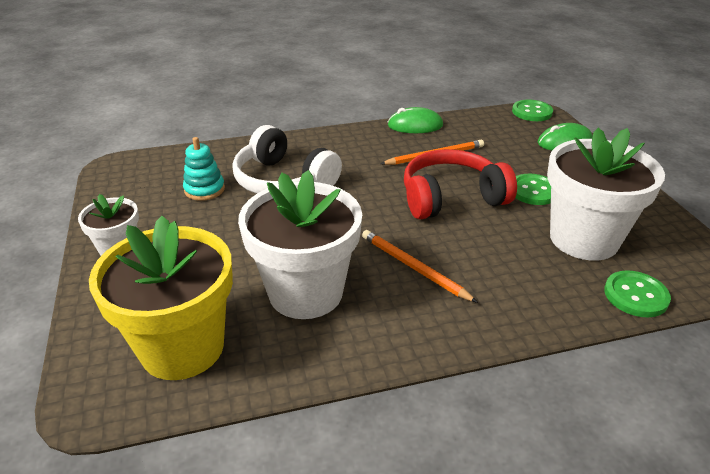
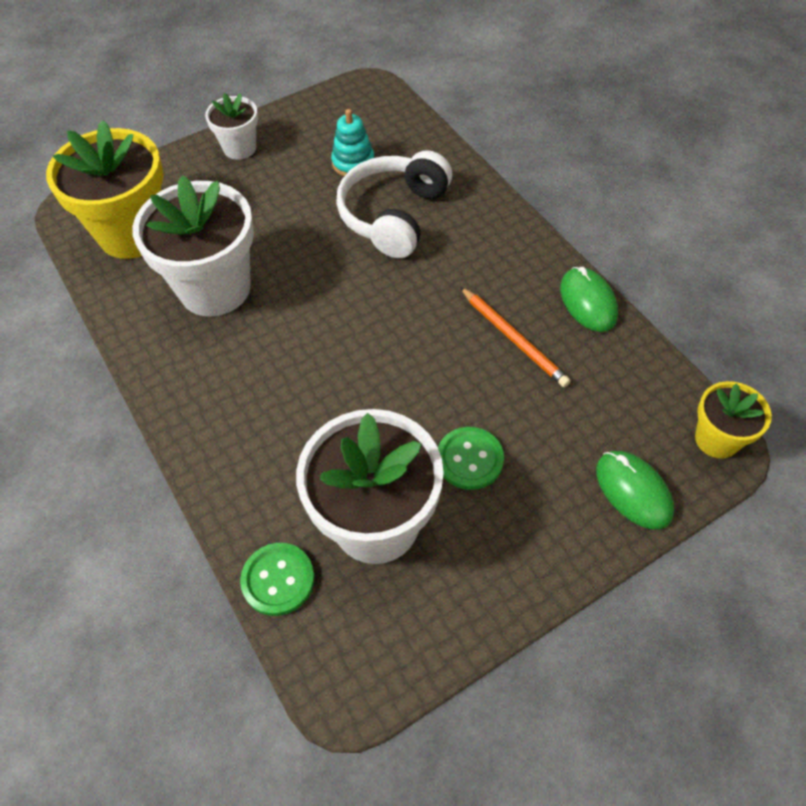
camera: 75 degrees right, 20 degrees up
orange pencil [362,230,478,303] -> none
red headphones [404,149,517,219] -> none
green button [512,99,553,121] -> yellow flower pot [695,381,772,458]

